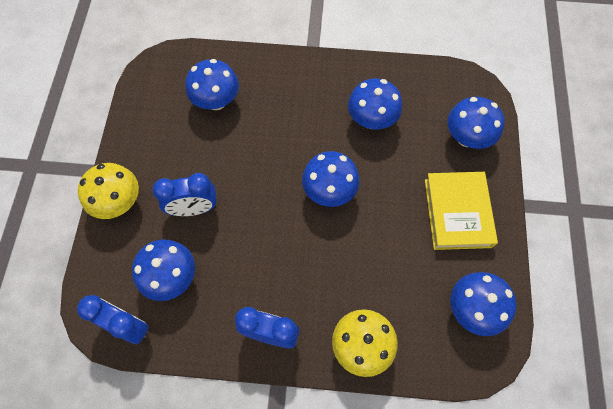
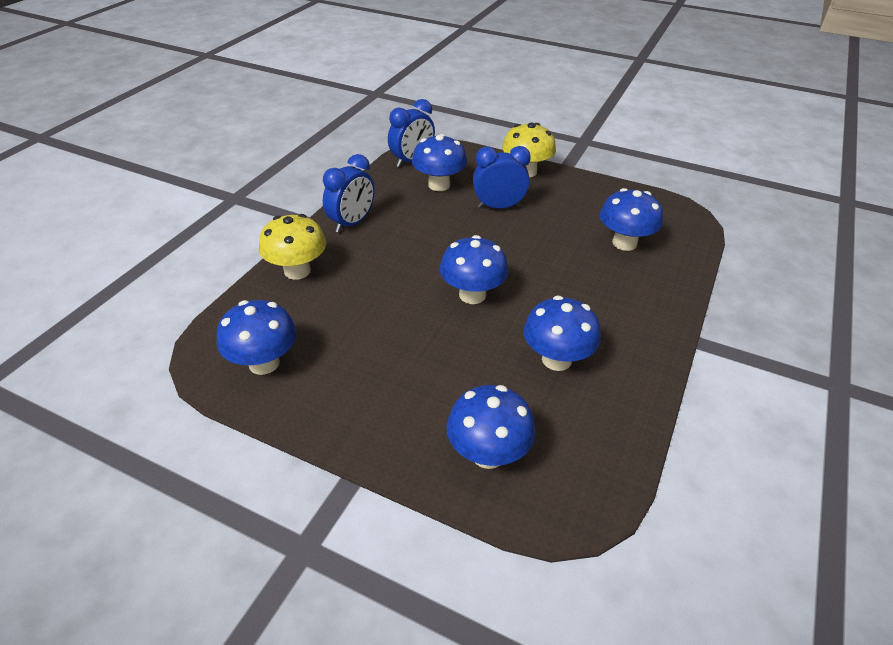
camera: 110 degrees right, 25 degrees down
blue clock [153,173,217,216] -> blue clock turned 75 degrees clockwise [473,146,531,209]
yellow book [425,172,498,250] -> none

